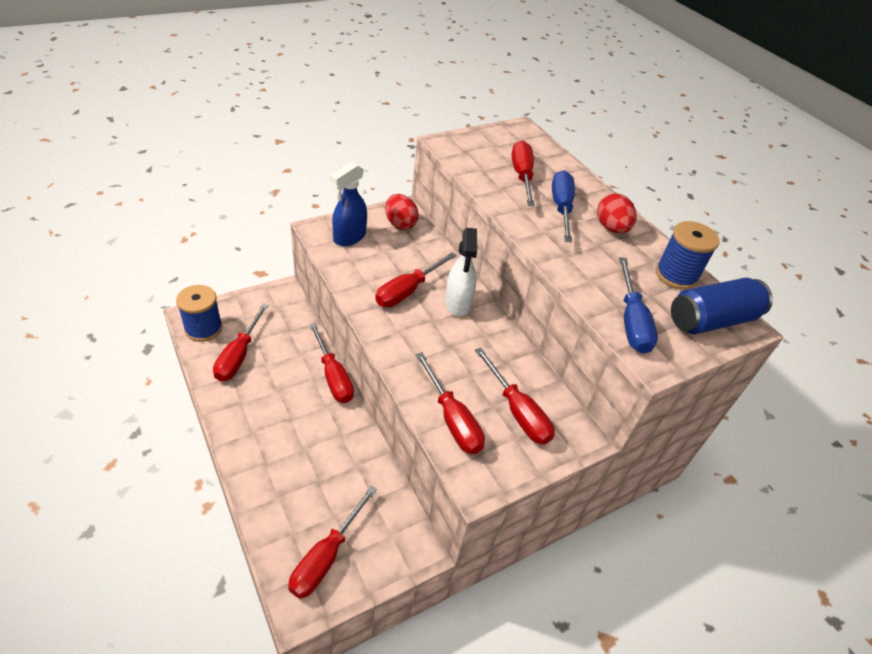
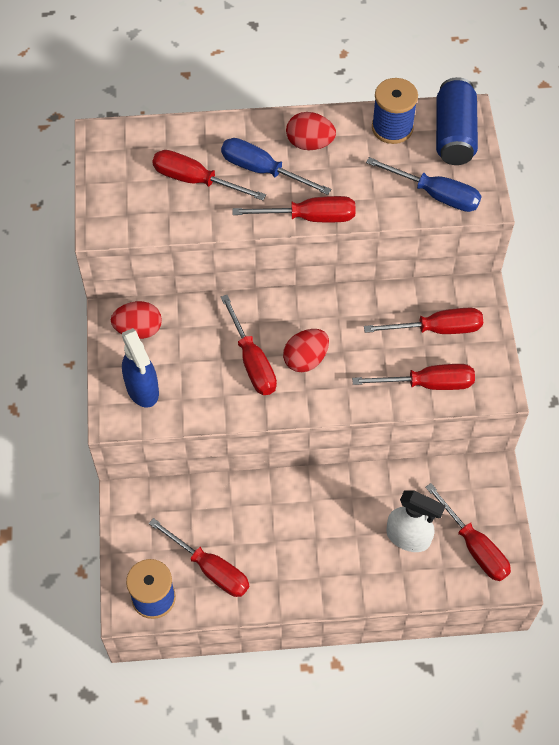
camera: 60 degrees left, 15 degrees up
red screwdriver [309,323,354,403] -> red screwdriver moved to [232,196,356,222]
white spray bottle [445,228,478,316] -> white spray bottle moved to [386,490,446,552]
none -> red egg [283,329,329,372]

